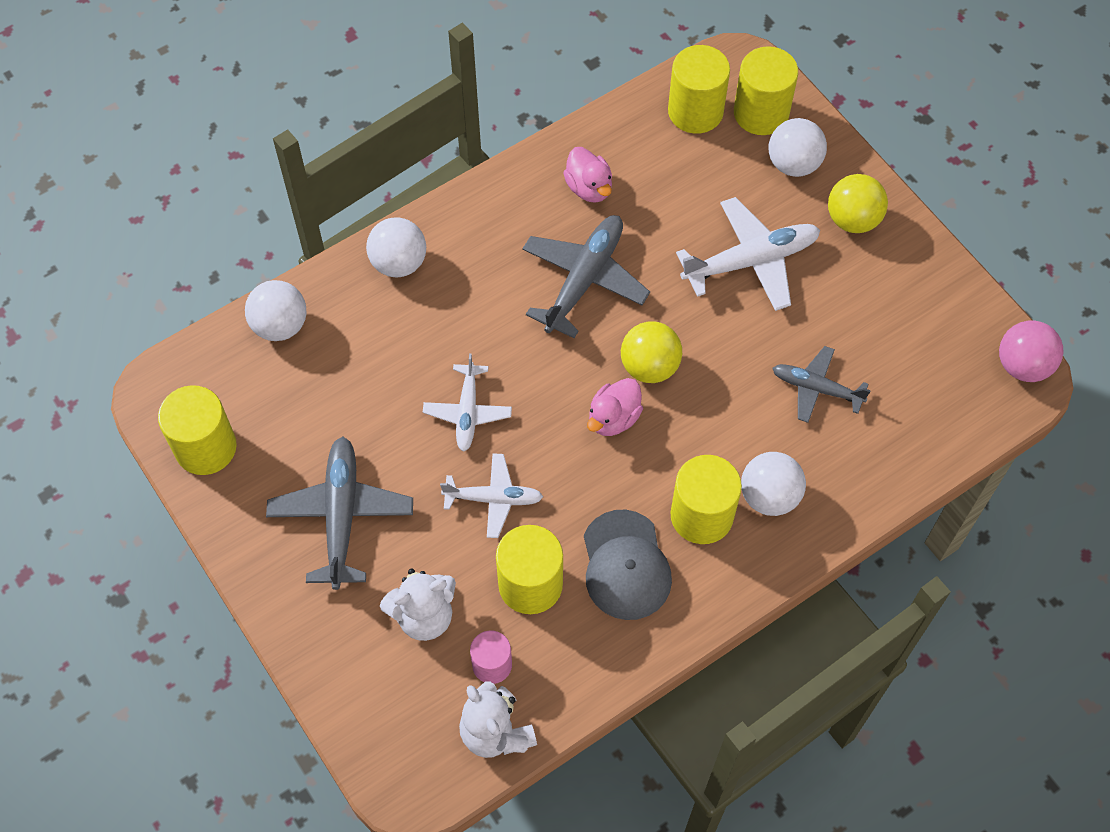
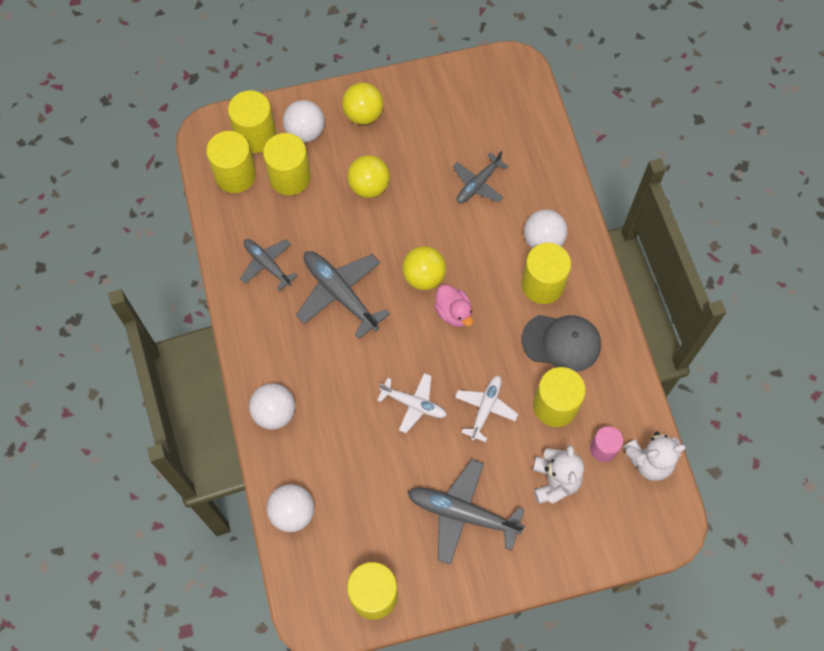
camera: 70 degrees left, 5 degrees up
pink duck [563,147,612,203] -> grey plane [240,239,298,291]
white plane [676,197,820,311] -> yellow ball [347,155,390,198]
pink ball [999,321,1063,382] -> none
none -> yellow cylinder [263,133,311,195]

